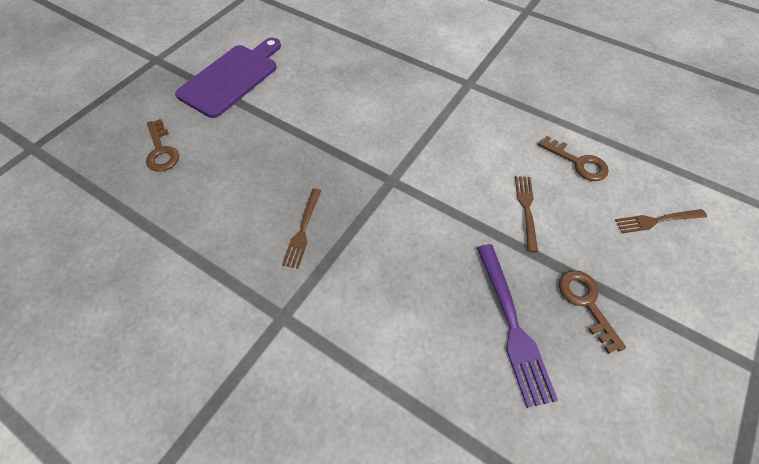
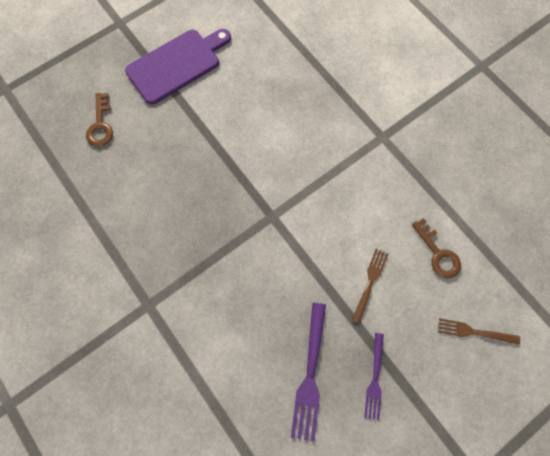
camera: 20 degrees right, 15 degrees up
brown fork [282,188,322,269] -> none
brown key [559,270,626,354] -> purple fork [364,333,384,420]

